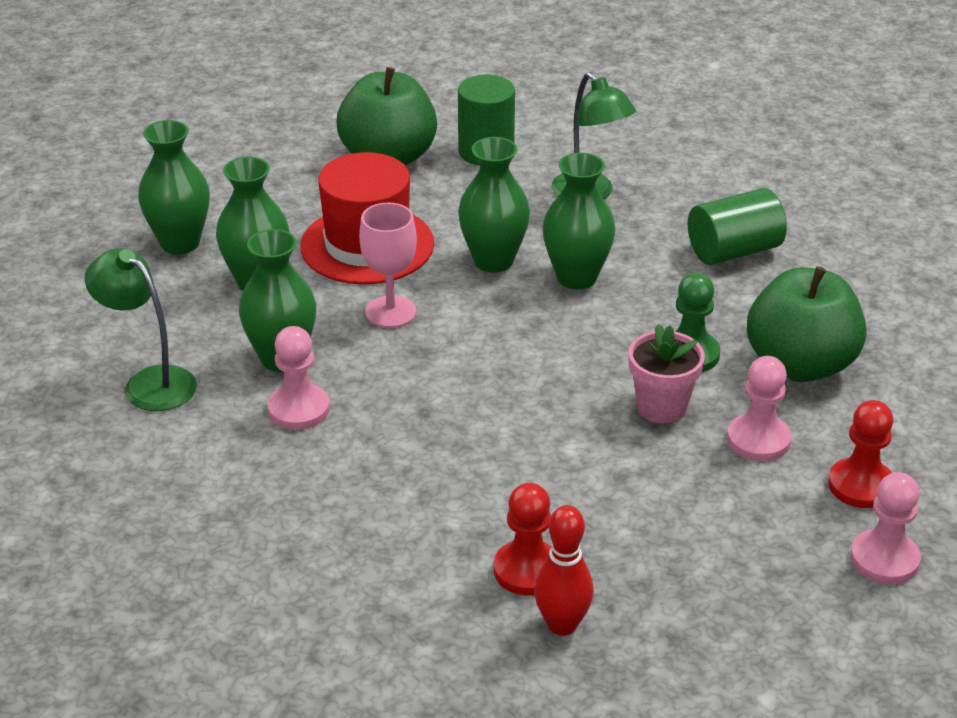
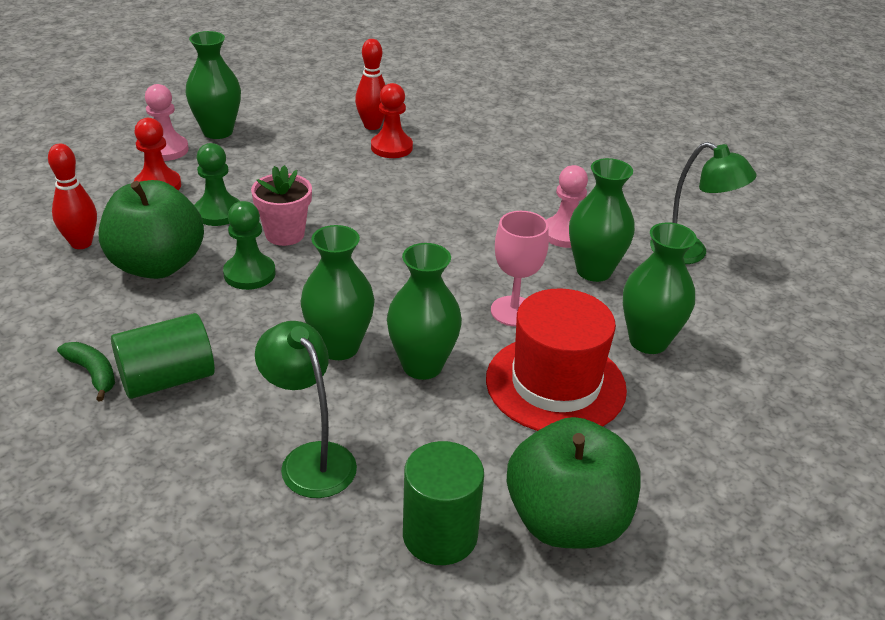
camera: 175 degrees right, 0 degrees up
green vase [138,120,210,254] -> green vase moved to [186,31,241,139]
pink pawn [727,356,791,461] -> green pawn [194,143,240,226]
none -> red bowling pin [48,144,97,249]
none -> green banana [57,342,115,401]

